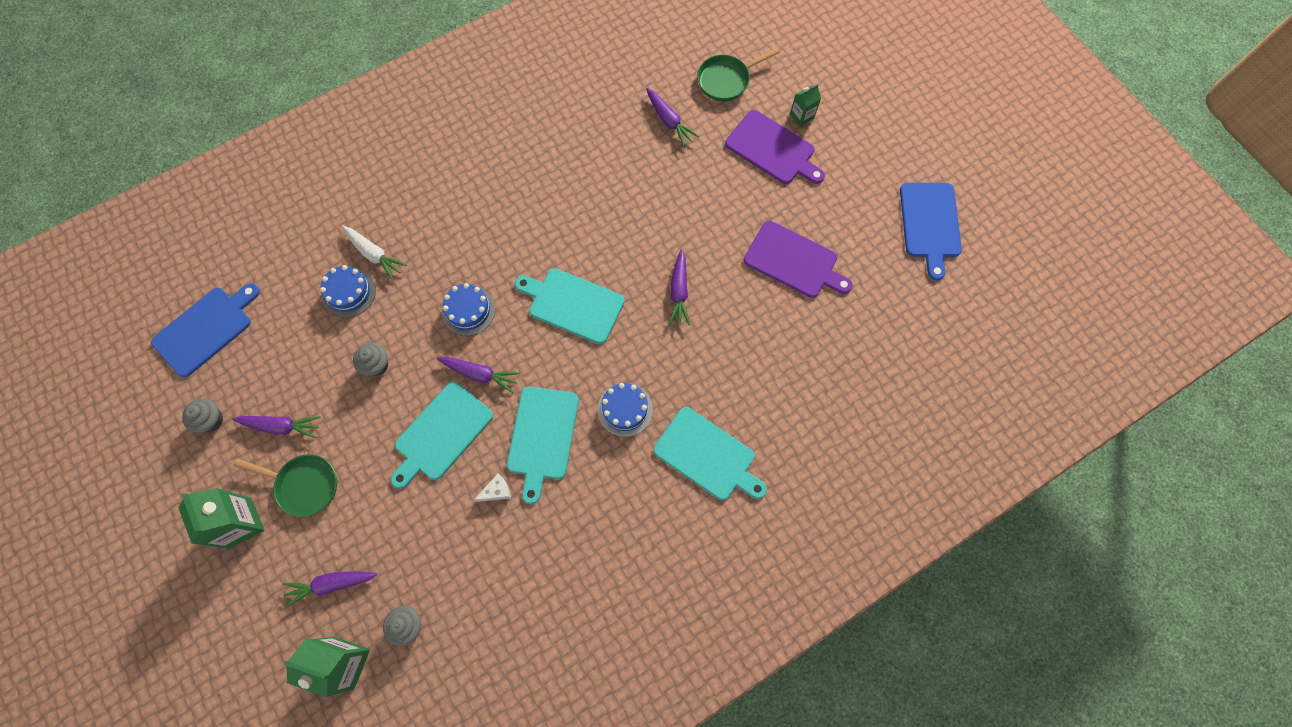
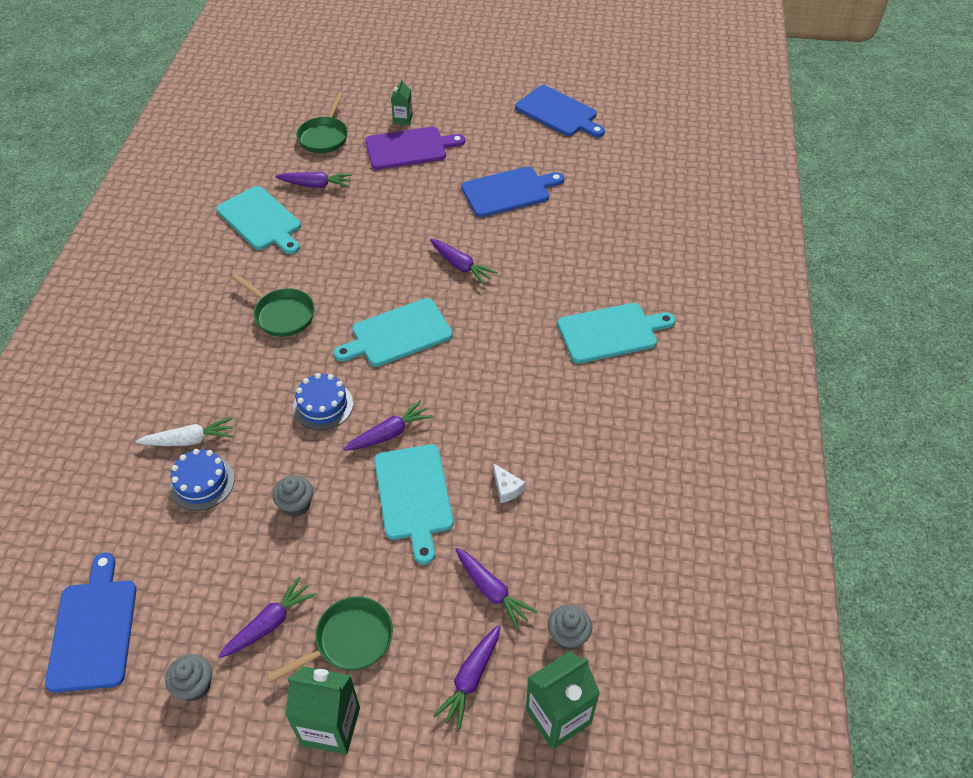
camera: 50 degrees left, 20 degrees down
white cheese [473,474,511,502] -> white cheese turned 135 degrees clockwise [493,463,525,503]
turquoise cutting board [507,387,579,504] -> turquoise cutting board moved to [216,186,301,254]
blue cake [597,383,653,437] -> none
purple cutting board [744,221,853,298] -> blue cutting board [461,167,564,217]
none -> green pan [231,273,315,337]
none -> purple carrot [455,548,537,630]

